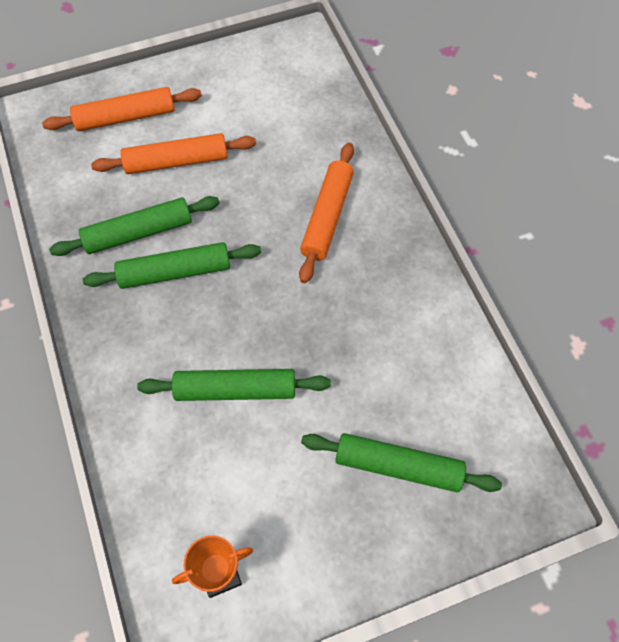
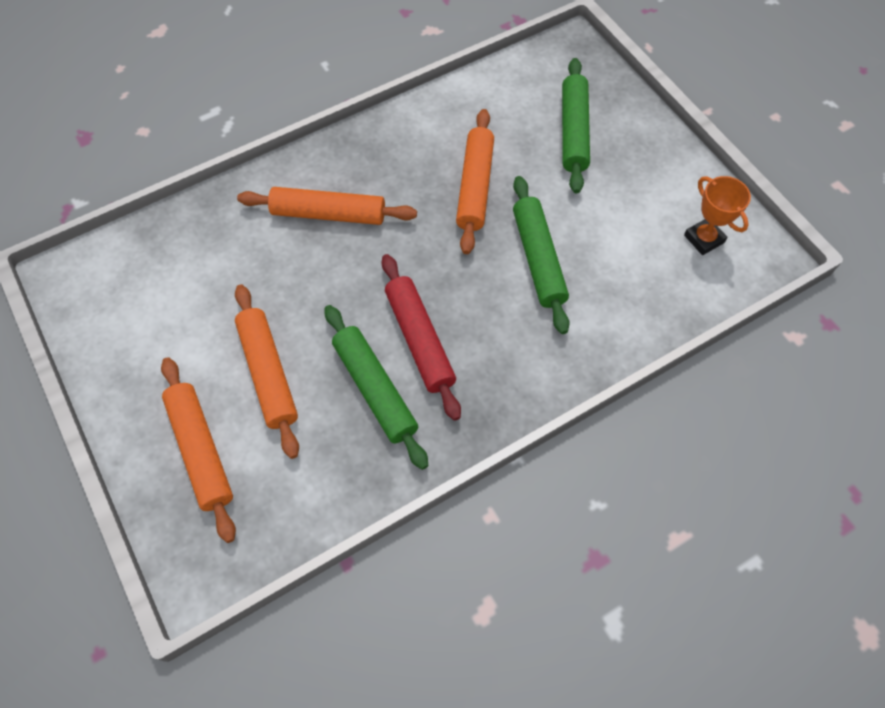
camera: 100 degrees left, 0 degrees up
green rolling pin [83,242,261,289] -> red rolling pin [382,254,461,421]
none -> orange rolling pin [456,109,494,254]

